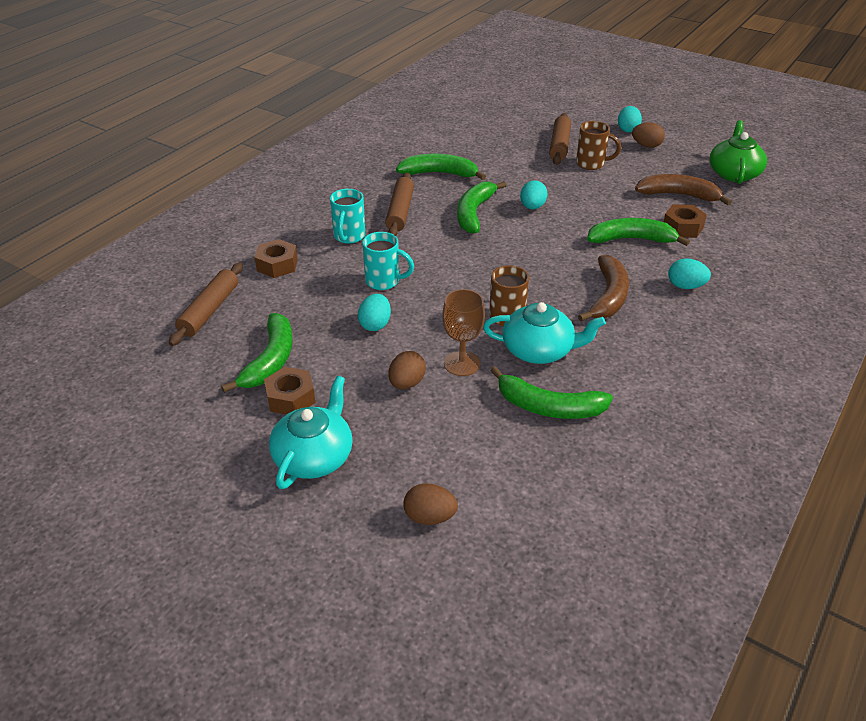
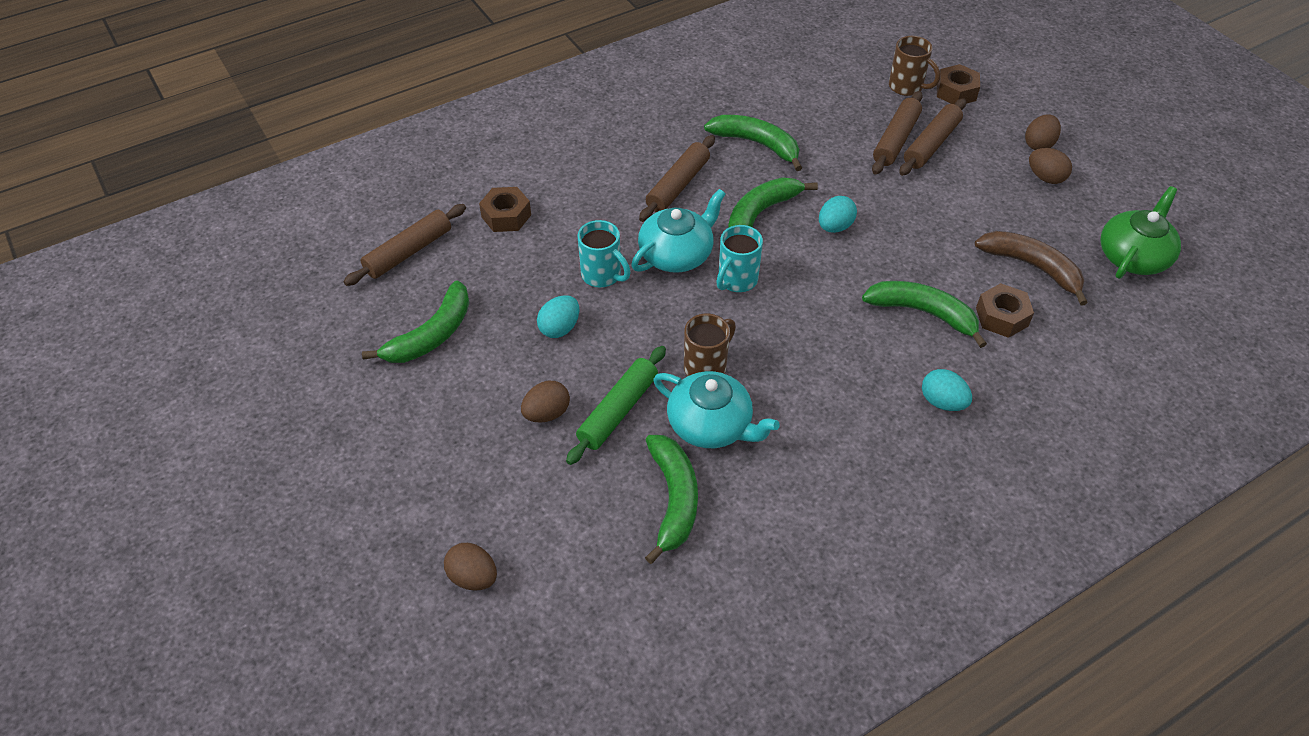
camera: 25 degrees right, 10 degrees up
brown nut [264,367,315,415] -> brown nut moved to [937,64,980,104]
turquoise teapot [269,376,353,489] -> turquoise teapot moved to [631,189,726,273]
turquoise mug [330,189,365,244] -> turquoise mug moved to [716,225,763,292]
brown goblet [442,289,485,376] -> green rolling pin [566,346,666,465]
green banana [490,366,613,419] -> green banana turned 135 degrees counterclockwise [645,435,698,564]
brown mug [576,121,621,170] -> brown mug moved to [889,36,940,96]
brown banana [578,255,629,321] -> none
turquoise egg [618,106,642,133] -> brown egg [1025,114,1061,150]
none -> brown rolling pin [872,91,923,175]

